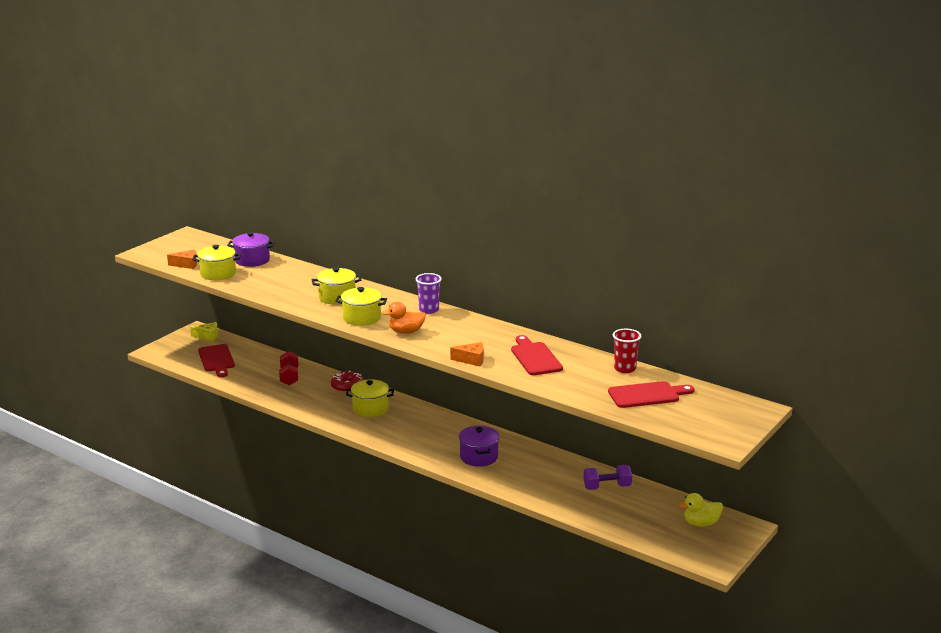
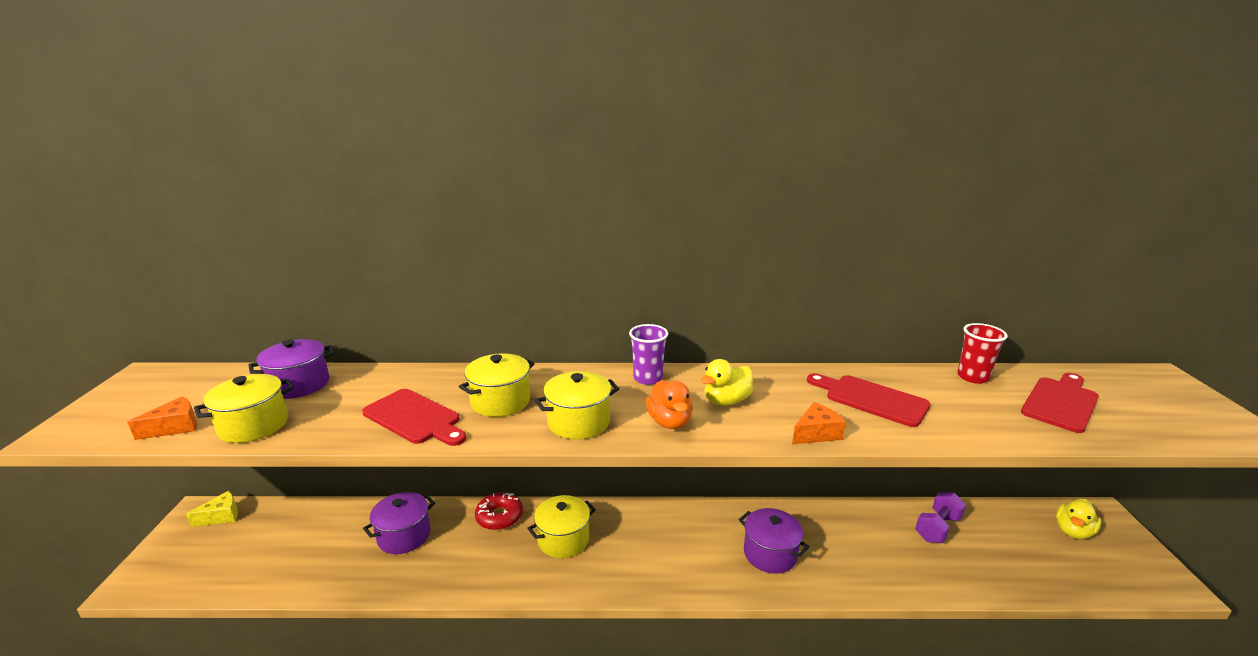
camera: 35 degrees left, 0 degrees up
red cutting board [198,344,235,377] -> red cutting board moved to [362,389,466,446]
red dumbbell [279,351,298,386] -> purple pot [363,492,435,554]
orange duck [382,302,426,334] -> orange duck turned 60 degrees counterclockwise [646,380,693,429]
none -> yellow duck [701,359,753,406]

